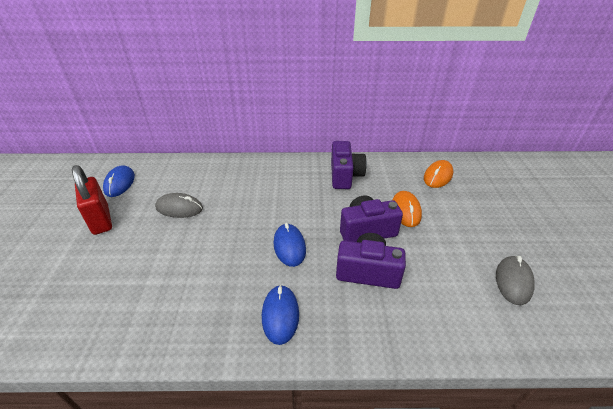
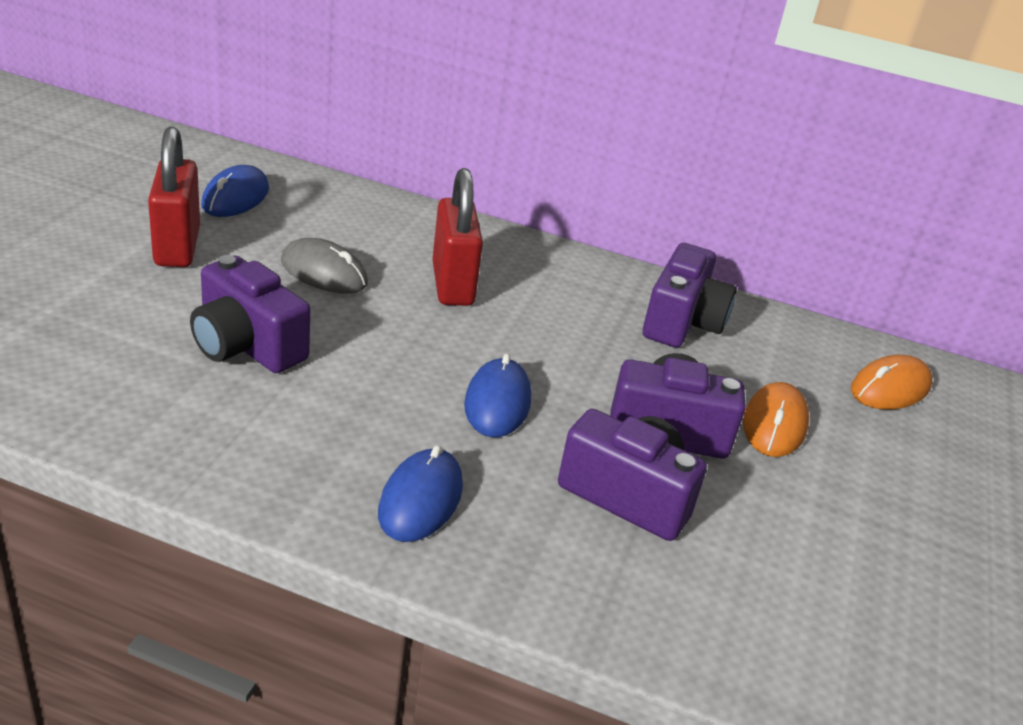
camera: 15 degrees right, 5 degrees down
grey mouse [496,256,535,305] -> none
none -> purple camera [190,255,310,373]
none -> red padlock [433,168,483,306]

